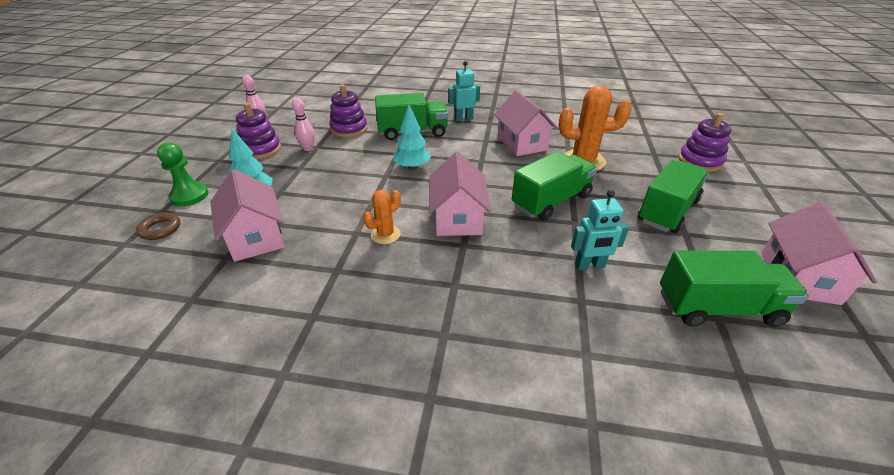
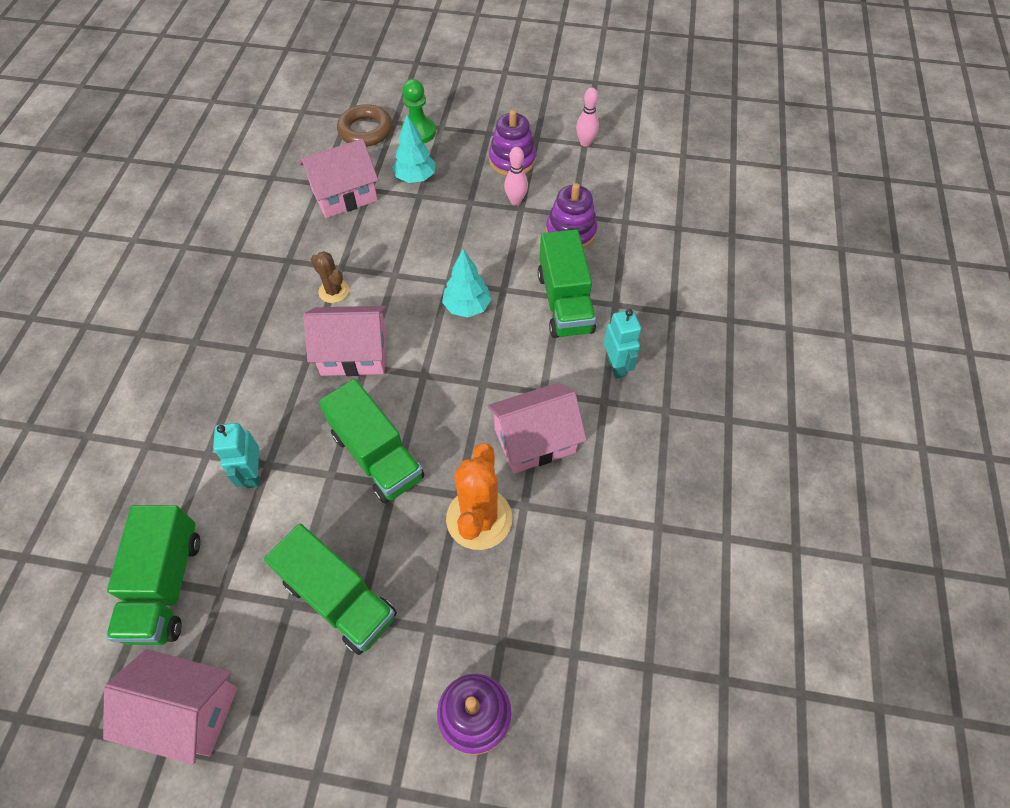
camera: 90 degrees right, 20 degrees up
brown ring [136,212,180,240] -> brown ring [337,104,392,147], size x1.58
orange cactus [363,190,401,244] -> brown cactus [311,251,349,303]

